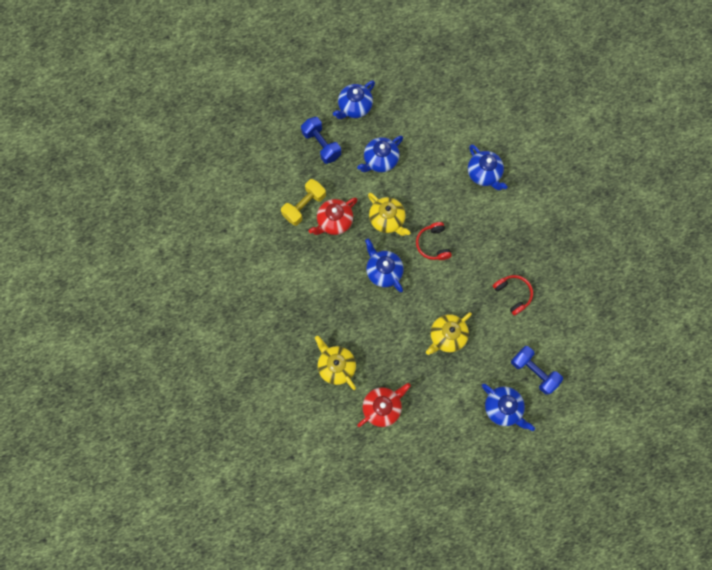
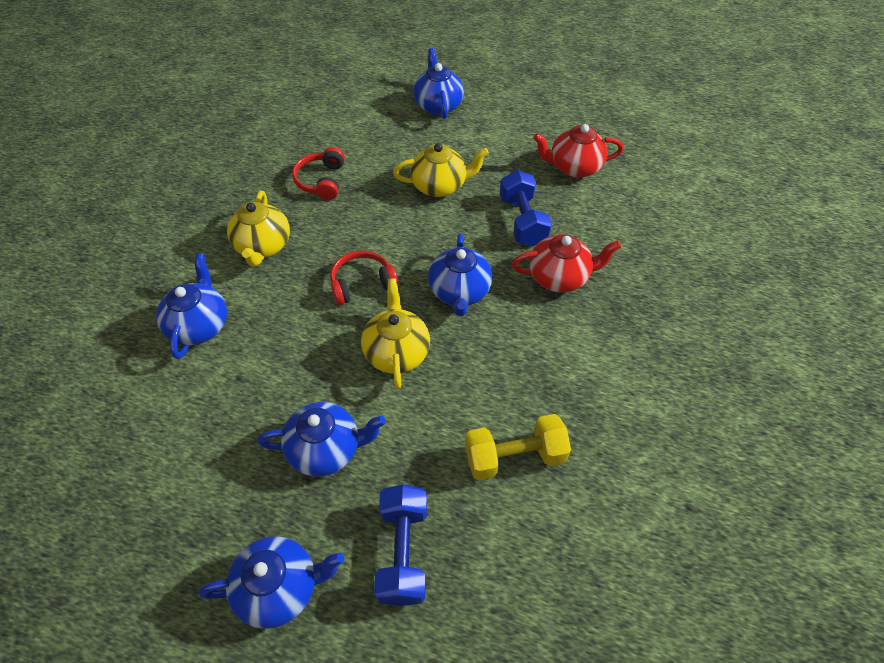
camera: 145 degrees left, 20 degrees down
red teapot [309,197,358,235] -> red teapot moved to [512,234,621,293]
yellow teapot [315,336,356,390] -> yellow teapot moved to [227,191,290,266]
red headphones [416,222,452,260] -> red headphones turned 135 degrees counterclockwise [330,251,398,305]
blue dumbbell [511,346,563,395] -> blue dumbbell moved to [500,170,552,246]

